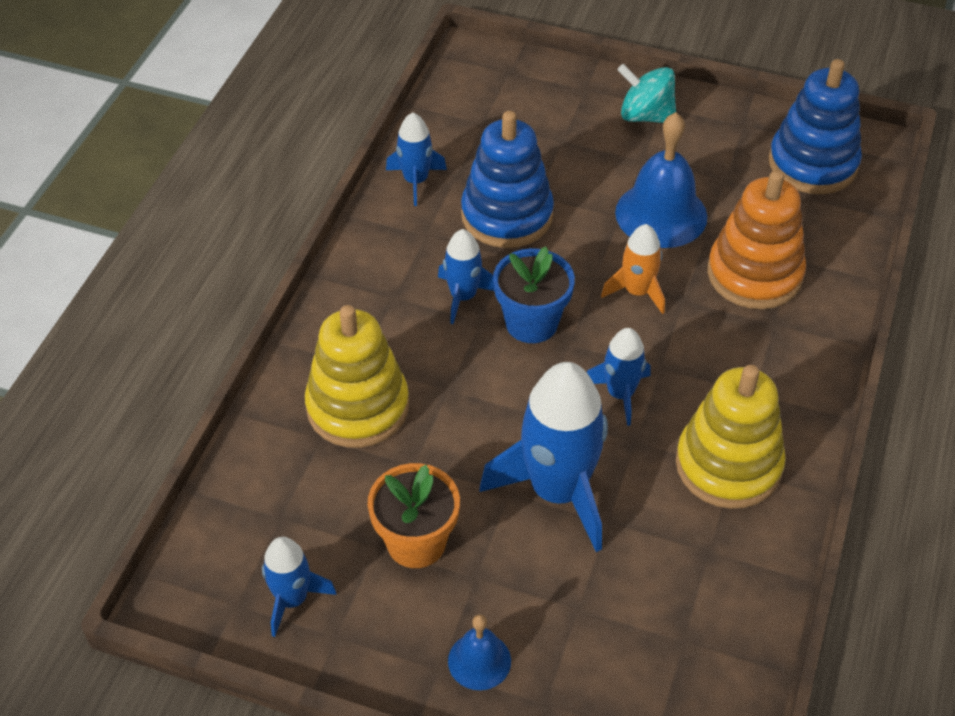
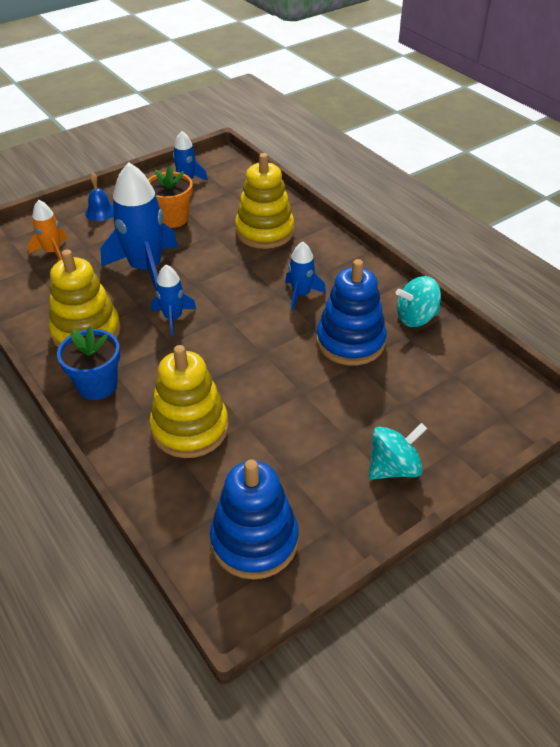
camera: 125 degrees right, 5 degrees down
blue rocket [386,112,447,206] -> turquoise spinning top [396,276,441,327]
blue flower pot [493,247,575,343] -> blue flower pot moved to [57,327,120,400]
orange rocket [601,224,665,314] -> orange rocket moved to [28,200,68,261]
blue bell [615,112,707,248] -> none
orange stacking toy [708,170,806,309] -> yellow stacking toy [149,345,228,458]

